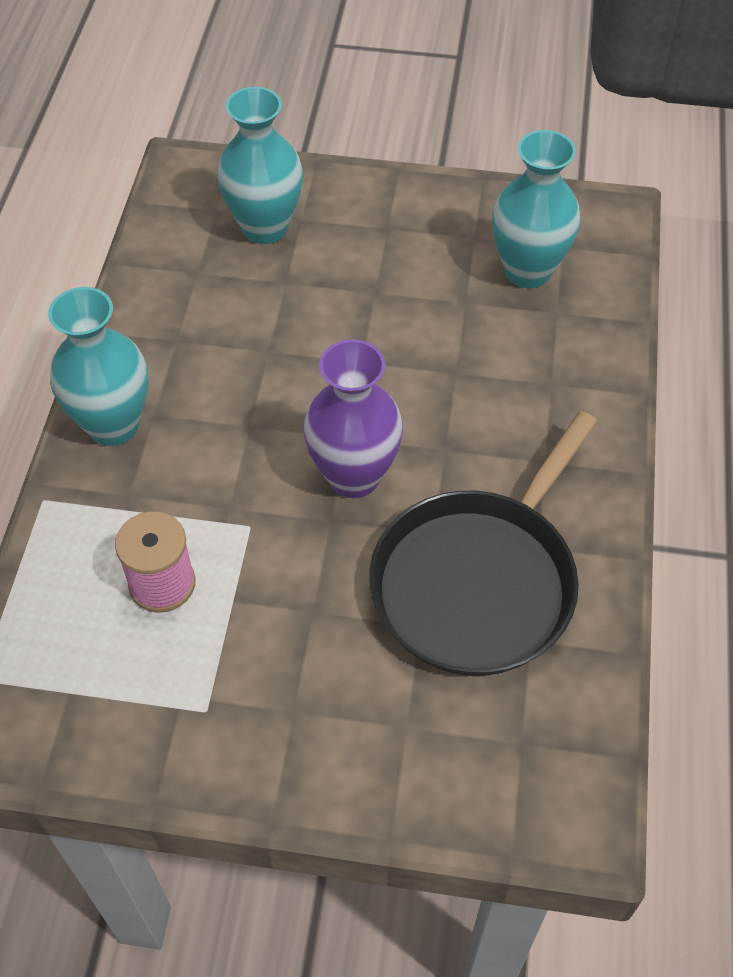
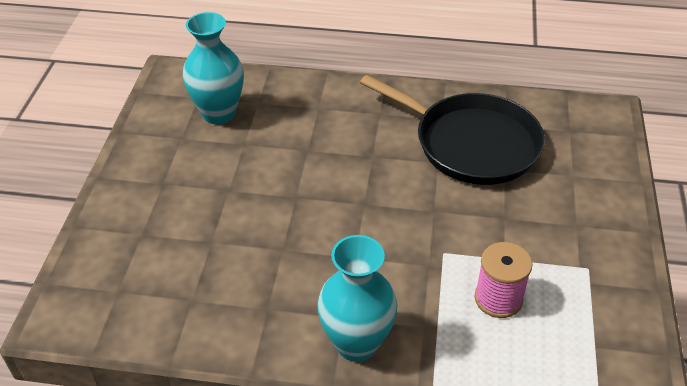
camera: 90 degrees left, 10 degrees down
turquoise vase [217,87,303,244] -> none
purple vase [303,339,403,498] -> none

